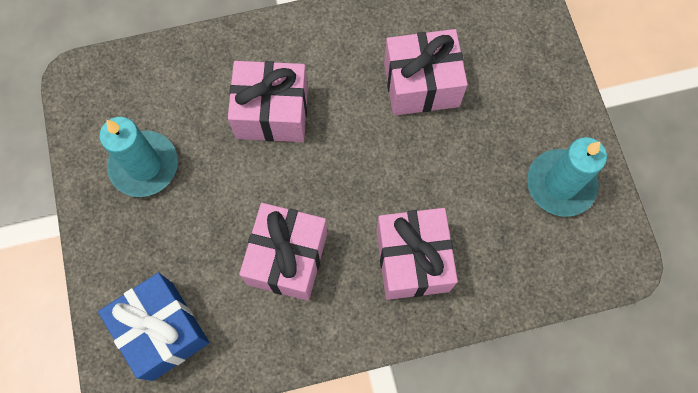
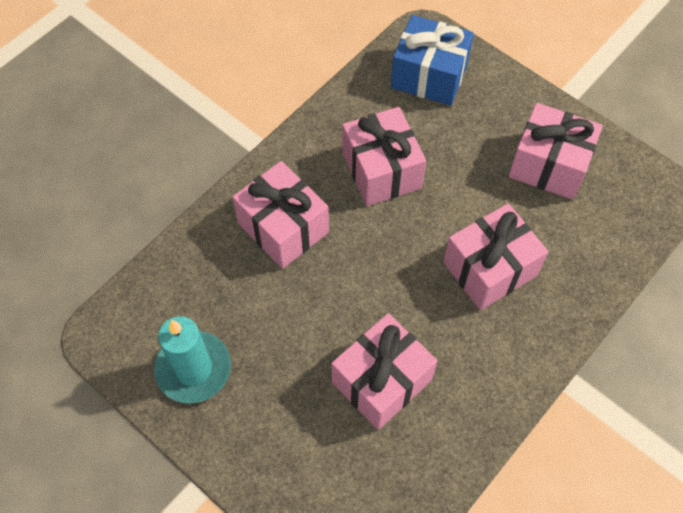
camera: 145 degrees right, 10 degrees down
turquoise candle [99,117,178,197] -> pink gift [509,103,603,200]

